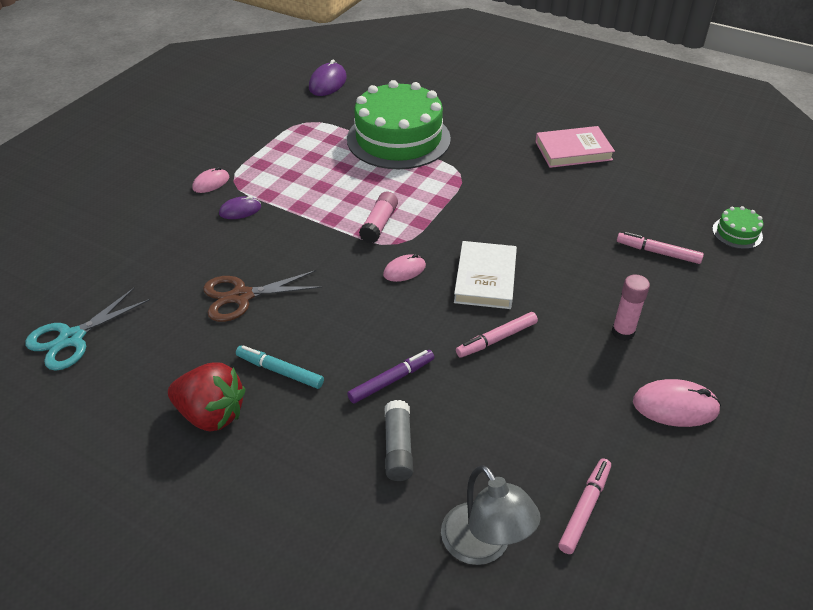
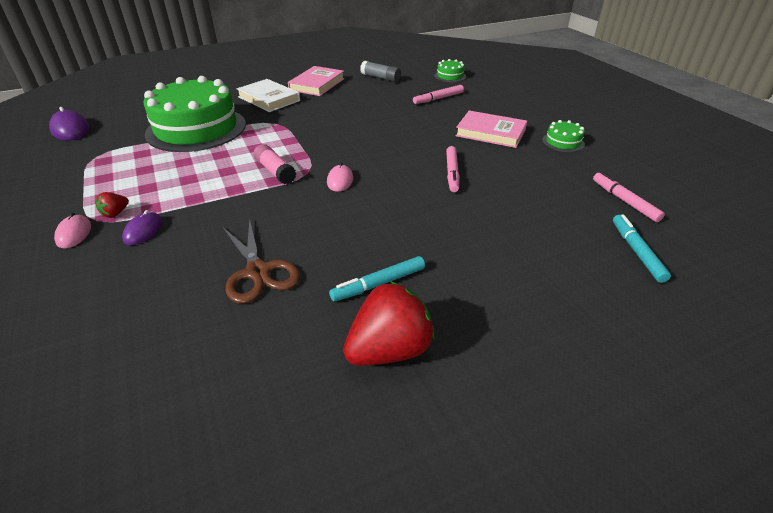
camera: 55 degrees left, 5 degrees down
turquoise scissors [25,287,150,371] -> none
brown scissors [203,270,322,322] -> brown scissors turned 45 degrees counterclockwise [223,218,300,304]
purple marker [347,350,434,404] -> none
grey glue stick [385,400,413,481] -> grey glue stick moved to [360,61,401,82]
grey lamp [441,465,541,565] -> turquoise marker [613,215,671,283]
white book [454,241,517,309] -> white book moved to [236,79,300,112]
pink glue stick [612,274,650,341] -> pink book [456,111,527,148]
pink mouse [633,379,721,427] -> green cake [542,120,585,152]
none -> red strawberry [95,192,129,218]

